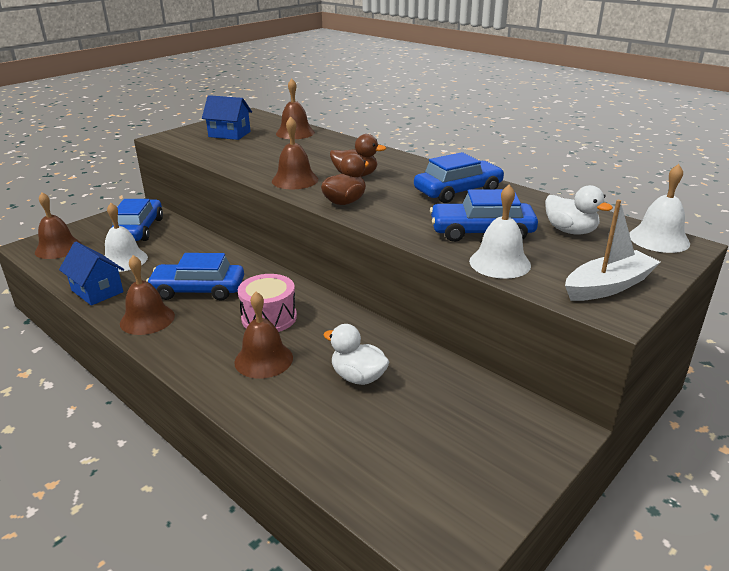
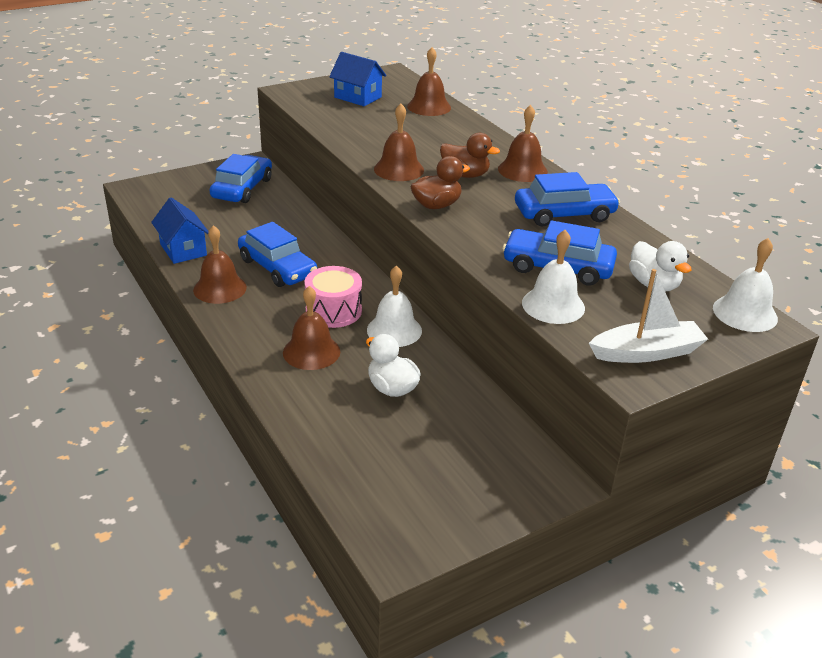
camera: 15 degrees right, 5 degrees up
brown bell [35,192,82,259] -> brown bell moved to [498,105,548,182]
white bell [105,203,148,272] -> white bell moved to [367,266,422,347]
blue car [146,253,244,300] -> blue car turned 150 degrees counterclockwise [238,222,317,287]

